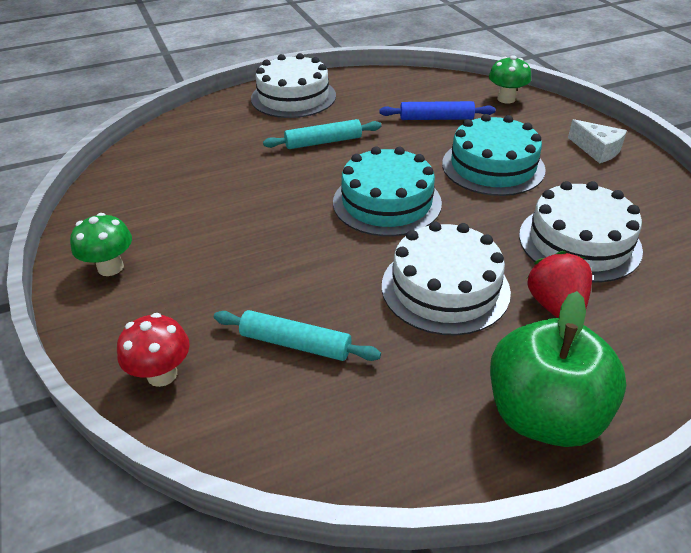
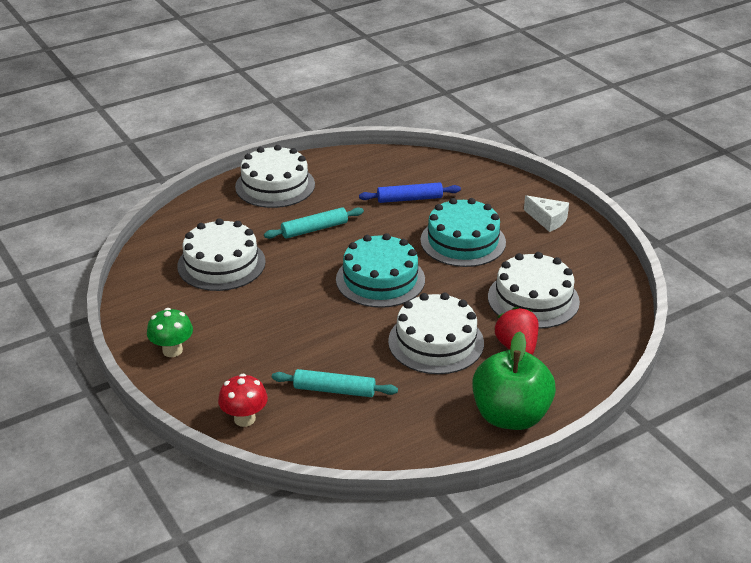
camera: 10 degrees left, 5 degrees down
green mushroom [489,55,531,104] -> none
none -> white cake [177,218,266,291]

